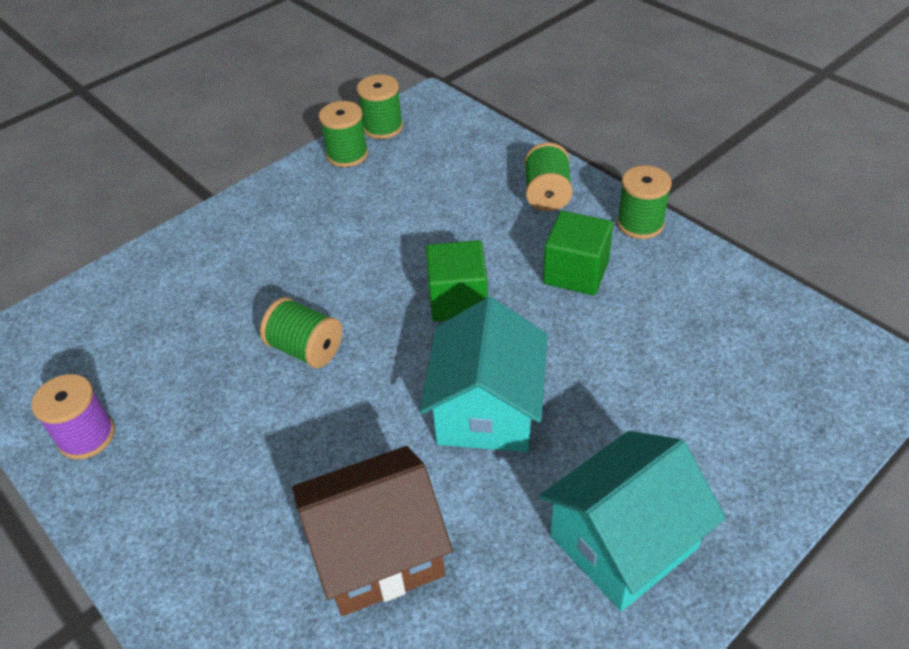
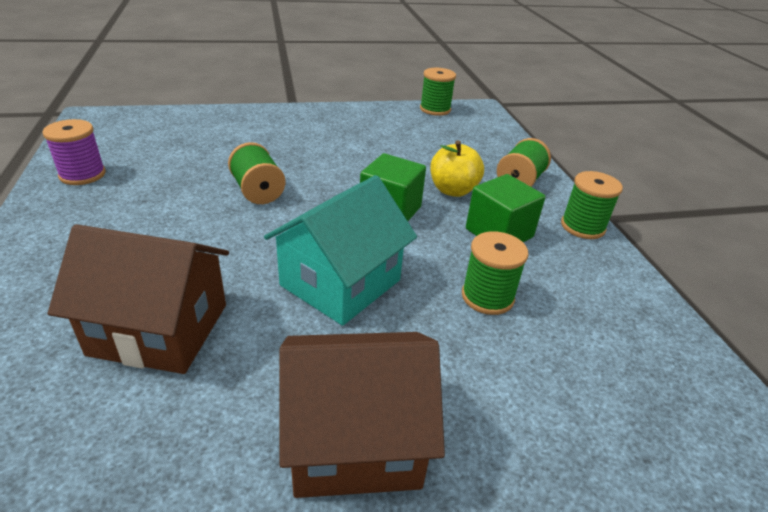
camera: 25 degrees right, 10 degrees down
green spool [319,101,368,167] -> green spool moved to [462,231,528,315]
turquoise house [539,431,726,611] -> brown house [279,332,445,498]
none -> yellow apple [430,140,484,197]

